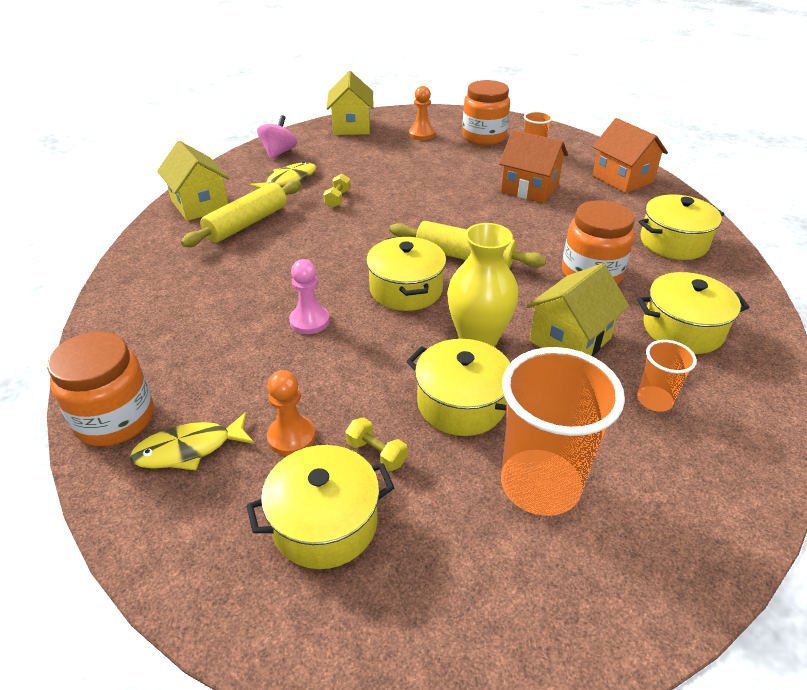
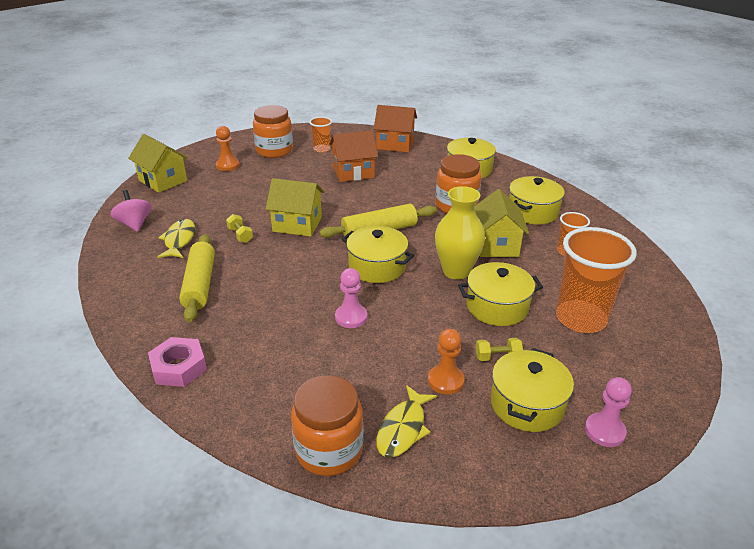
camera: 45 degrees left, 5 degrees down
yellow house [157,141,230,221] -> yellow house moved to [266,178,324,237]
none -> pink nut [148,337,207,387]
none -> pink pawn [585,377,632,447]

